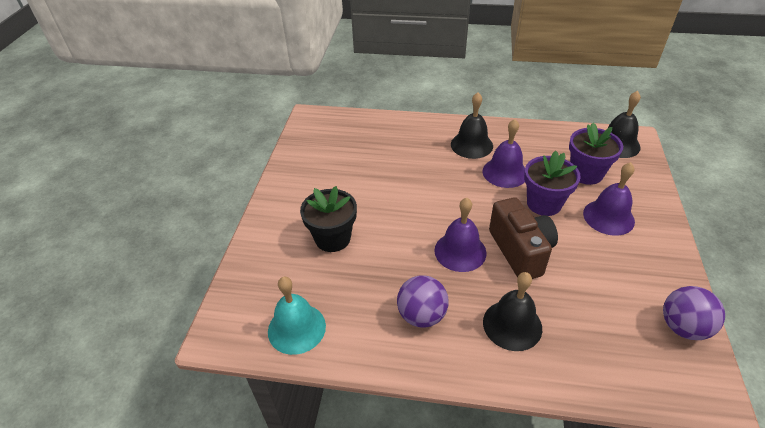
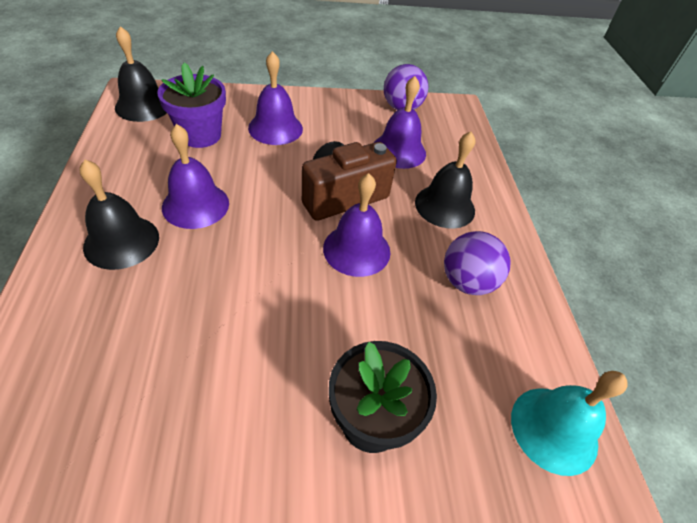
camera: 110 degrees left, 5 degrees up
purple flower pot [524,151,581,216] -> none
none -> purple bell [374,76,426,169]

